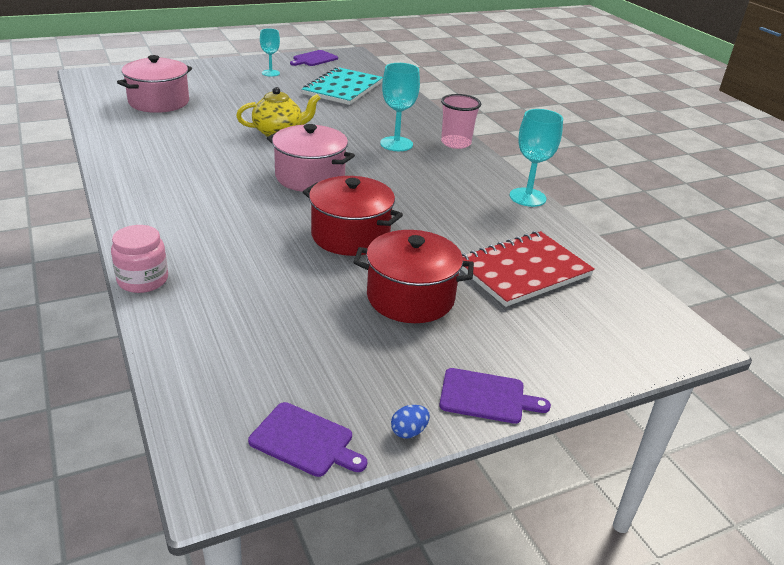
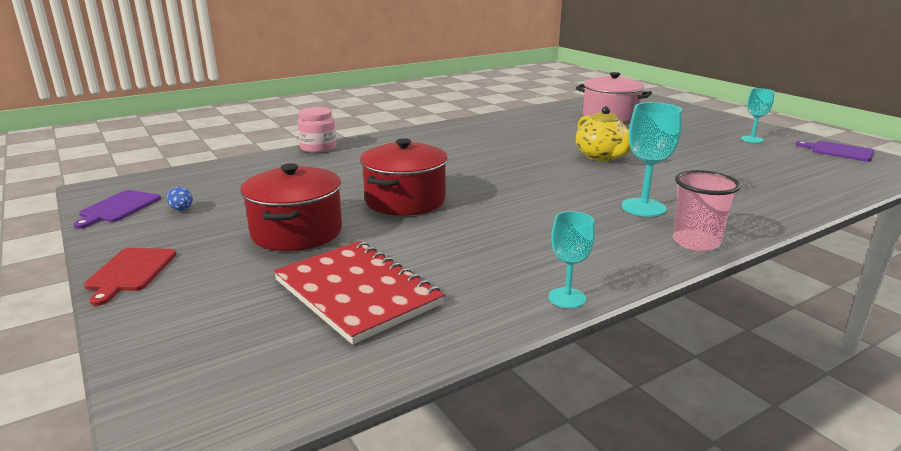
camera: 85 degrees right, 10 degrees down
pink pot [267,124,355,192] -> none
turquoise notebook [302,67,383,105] -> none
blue egg [391,405,430,438] -> blue egg moved to [167,187,193,210]
purple cutting board [439,368,551,424] -> red cutting board [84,248,177,306]
turquoise goblet [510,109,563,207] -> turquoise goblet [549,211,595,308], size x0.65

